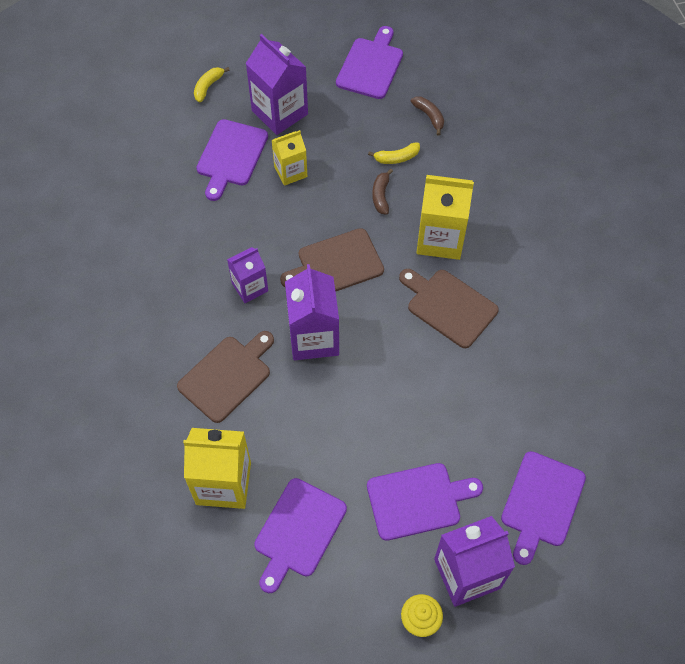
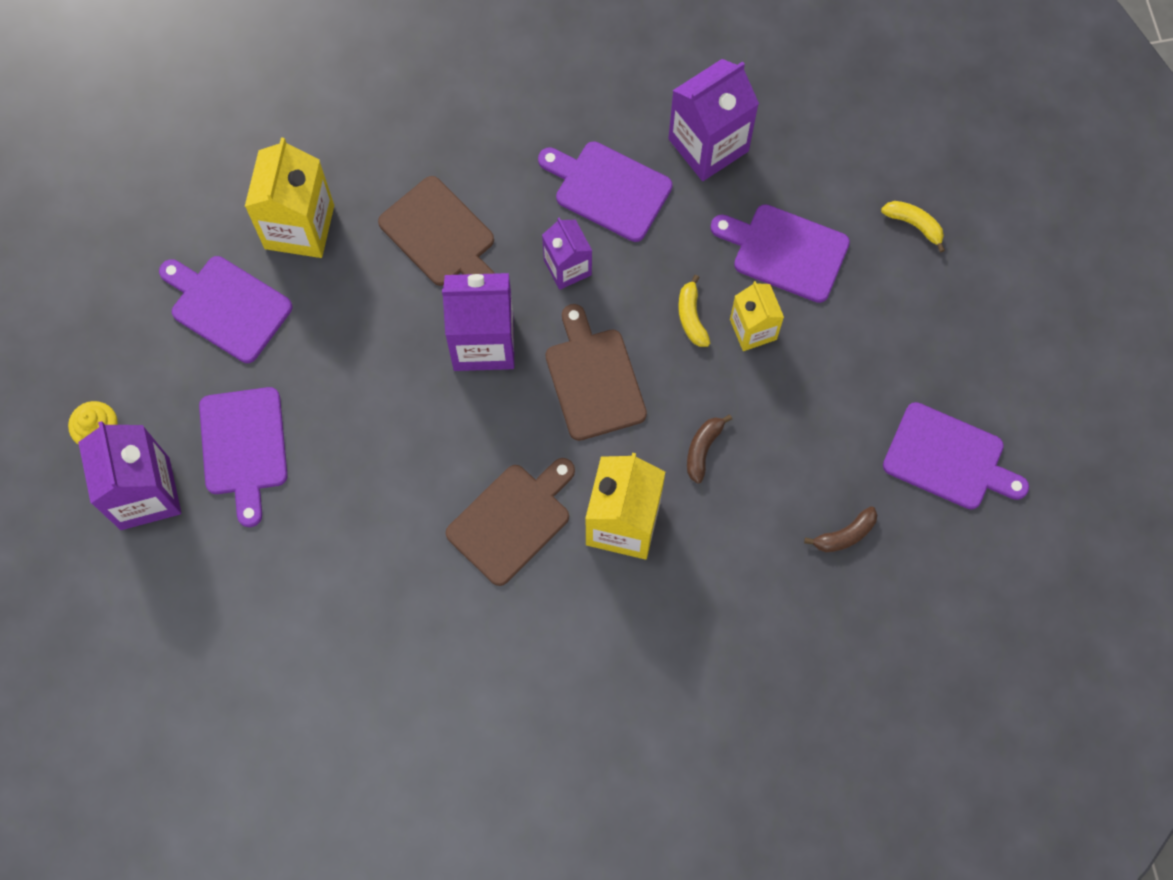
camera: 95 degrees right, 10 degrees up
purple carton [246,34,308,135] -> purple carton moved to [668,59,759,181]
yellow banana [368,143,420,164] -> yellow banana moved to [678,275,710,347]
brown banana [372,169,393,215] -> brown banana turned 75 degrees counterclockwise [687,414,732,484]
purple cutting board [501,451,586,565] -> purple cutting board moved to [538,141,673,242]

